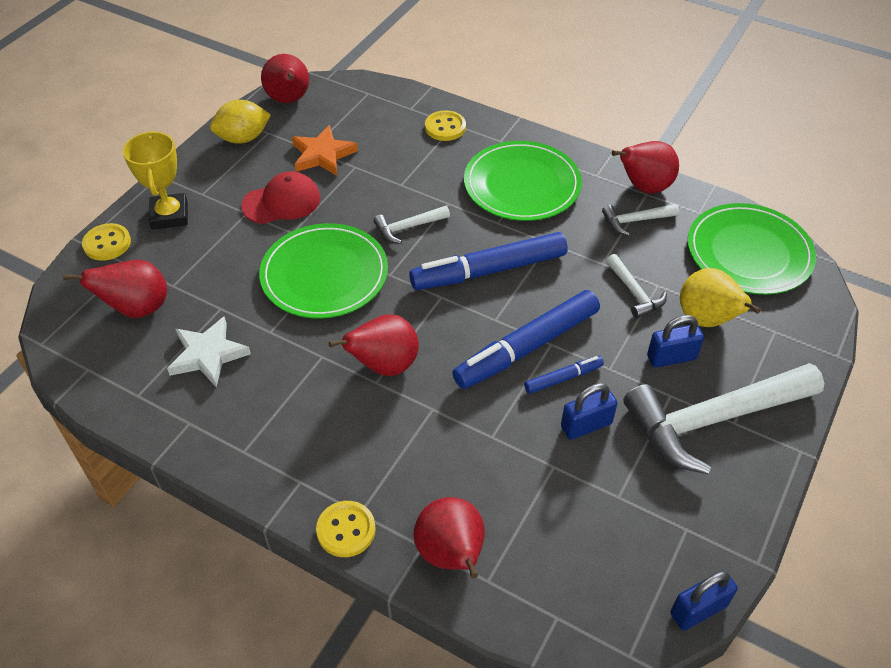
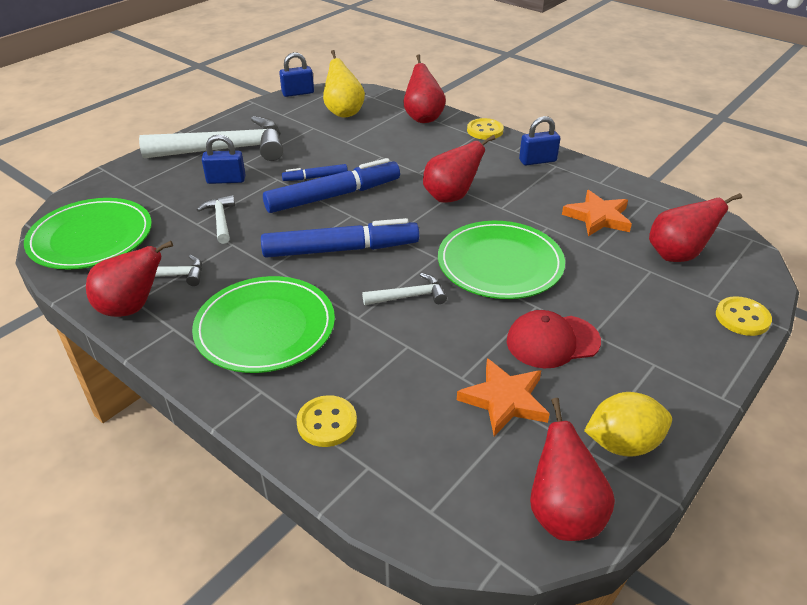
camera: 170 degrees left, 10 degrees down
yellow trophy [123,131,188,230] -> none
white star [167,316,251,387] -> orange star [562,190,632,236]
blue padlock [561,383,618,440] -> blue padlock moved to [519,116,560,165]
yellow pear [680,268,761,327] -> yellow pear moved to [323,50,365,117]

